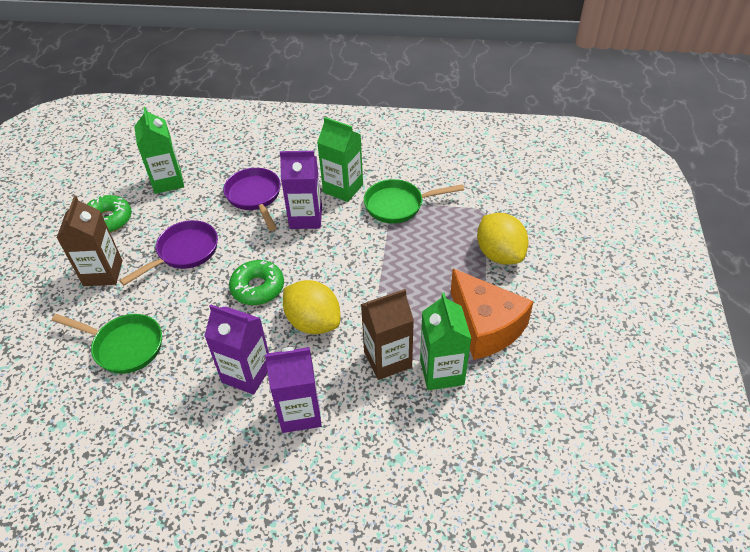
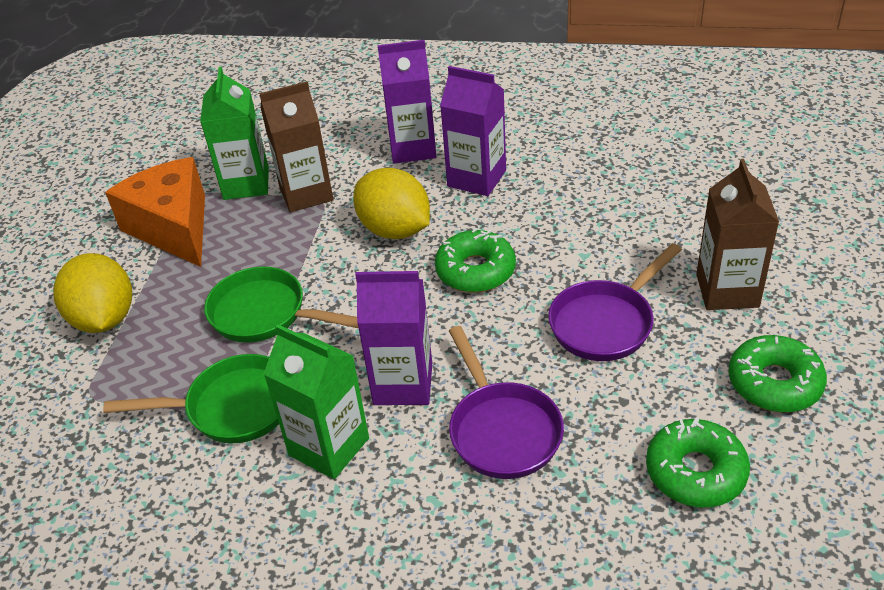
camera: 175 degrees left, 5 degrees down
green pan [52,314,162,374] -> green pan moved to [204,267,359,343]
green carton [134,107,184,194] -> green donut [646,417,750,507]

